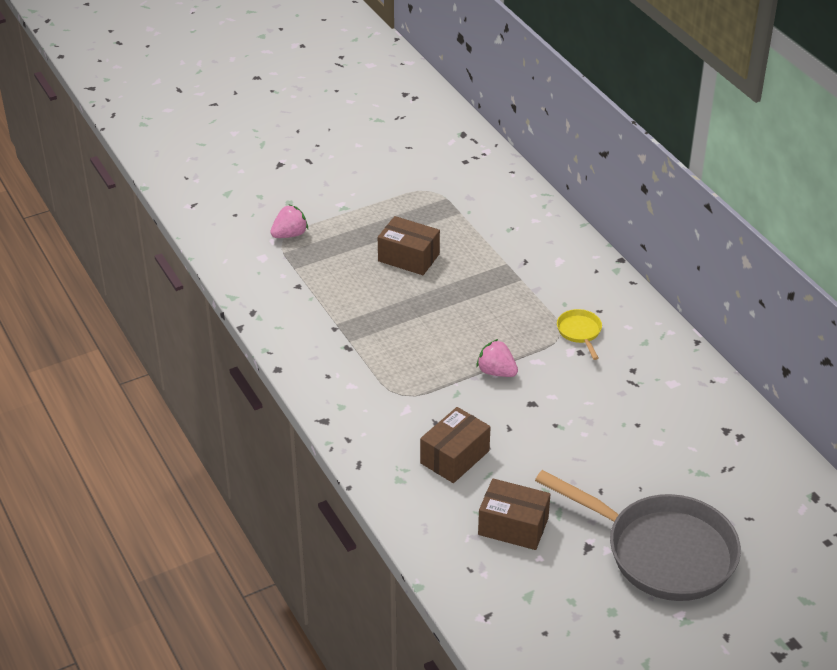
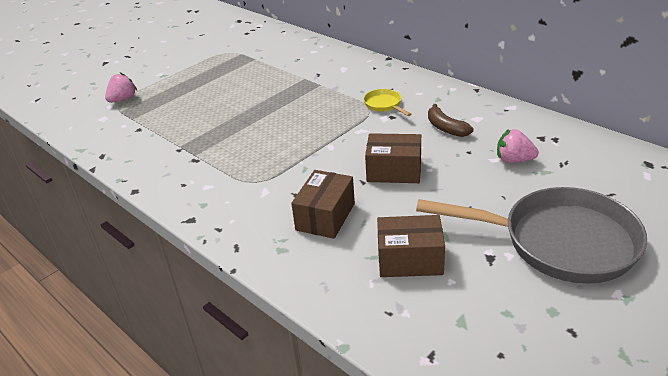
camera: 15 degrees left, 5 degrees down
brown box [378,216,440,275] -> brown box moved to [365,133,421,183]
pink strawberry [476,339,518,377] -> pink strawberry moved to [497,129,539,163]
none -> brown banana [428,104,473,137]

